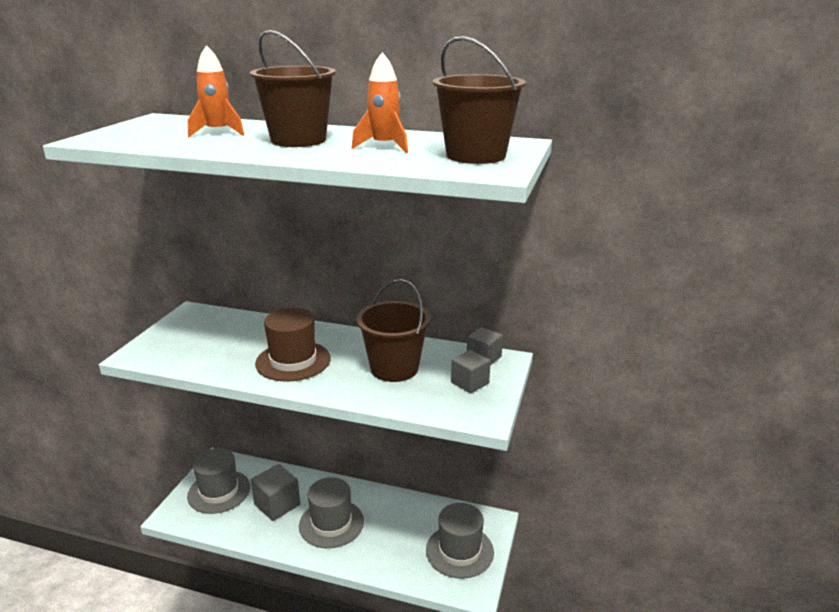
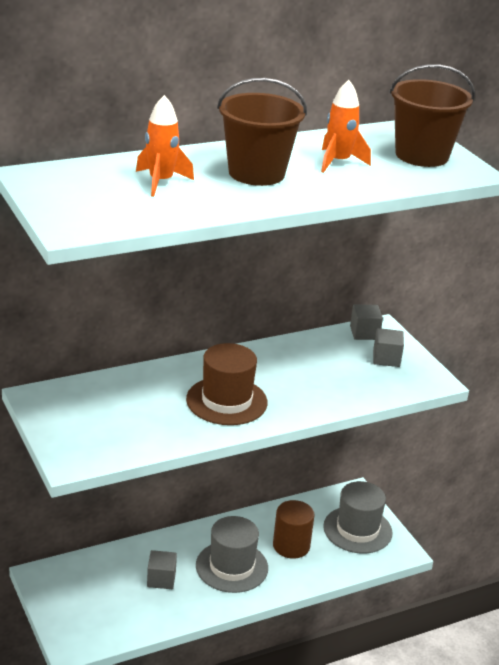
camera: 45 degrees left, 5 degrees up
grey hat [187,448,250,514] -> none
grey cube [251,464,300,521] -> grey cube [147,550,177,589], size x0.66
brown bucket [356,279,431,382] -> none
none -> brown cylinder [273,500,315,559]

